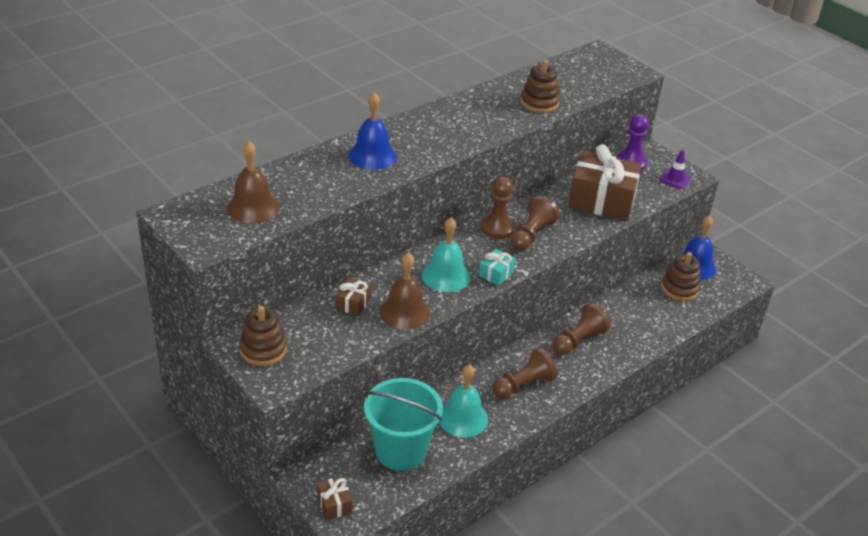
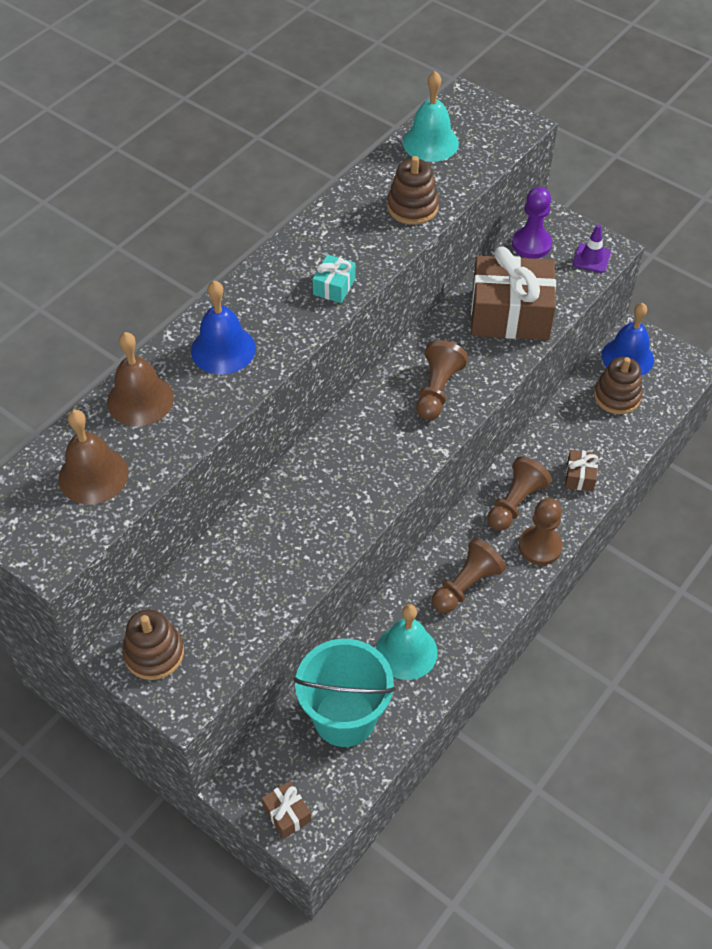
camera: 10 degrees left, 15 degrees up
brown gift [336,278,371,316] -> brown gift moved to [565,450,599,492]
brown bell [380,252,430,330] -> brown bell moved to [107,332,174,426]
turquoise bell [422,217,470,292] -> turquoise bell moved to [403,71,459,162]
turquoise gift [479,249,516,286] -> turquoise gift moved to [312,254,356,303]
brown pawn [481,177,515,239] -> brown pawn moved to [519,498,562,565]

